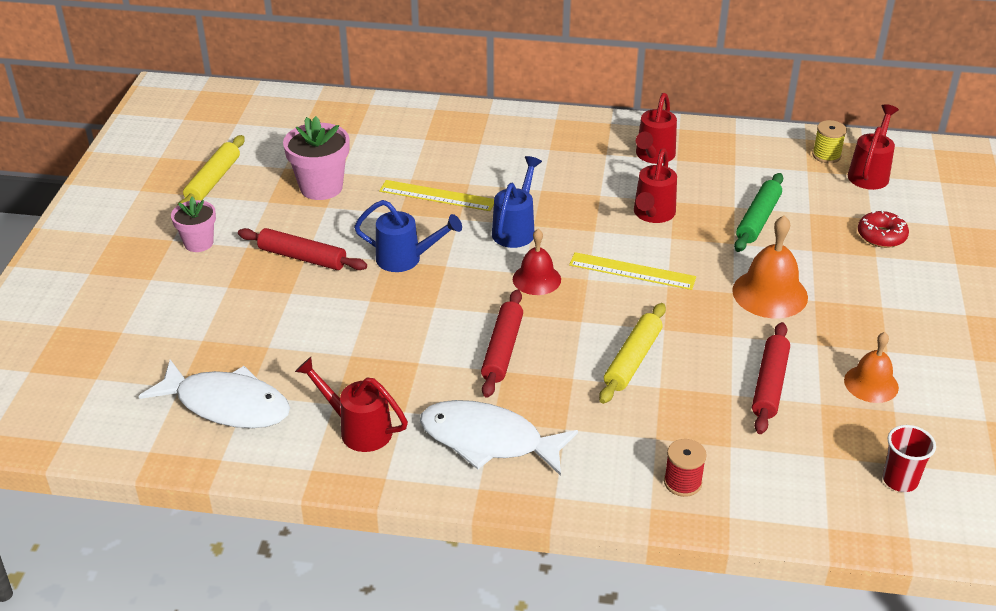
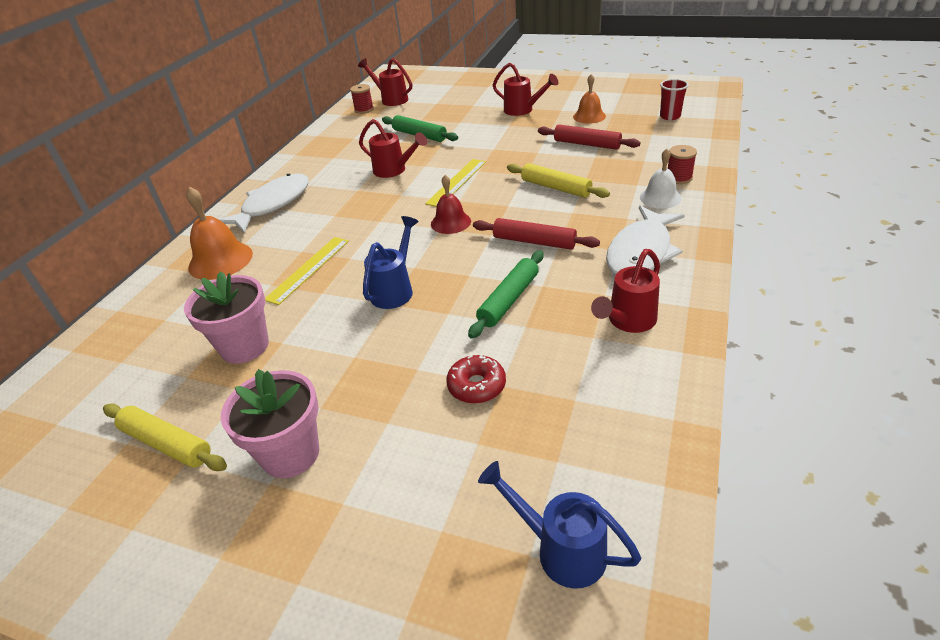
camera: 75 degrees left, 0 degrees up
white fish [139,359,290,428] -> white fish moved to [219,174,309,233]
pink flower pot [171,197,216,252] -> pink flower pot [221,369,319,478], size x1.57
red rolling pin [238,228,367,270] -> none
blue watering can [492,156,542,248] -> blue watering can moved to [478,461,641,589]
red watering can [636,93,677,164] -> red watering can moved to [493,63,559,116]
orange bell [732,215,808,318] -> orange bell moved to [186,187,253,280]
yellow spool [812,120,847,163] -> red spool [350,84,374,114]
red donut [858,210,909,248] -> red donut moved to [446,354,506,404]
none -> green rolling pin [468,250,544,339]
none -> white bell [640,149,682,209]

